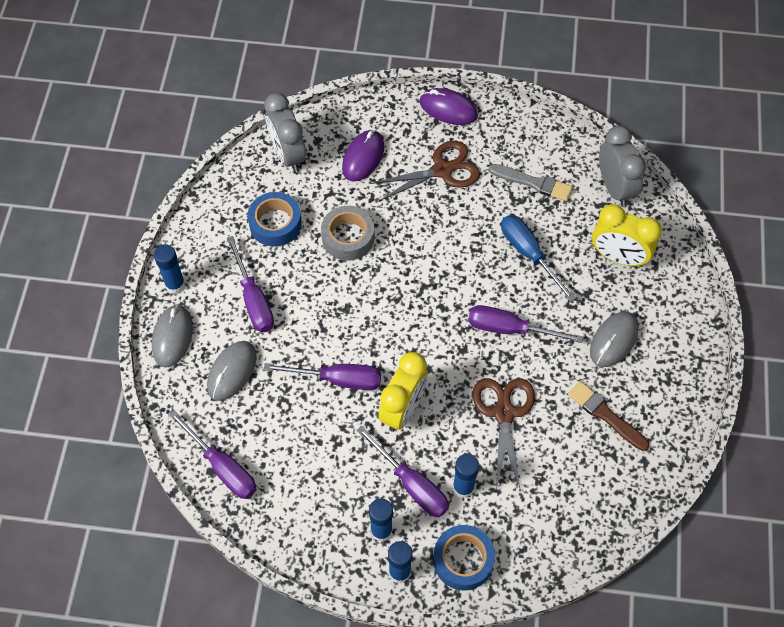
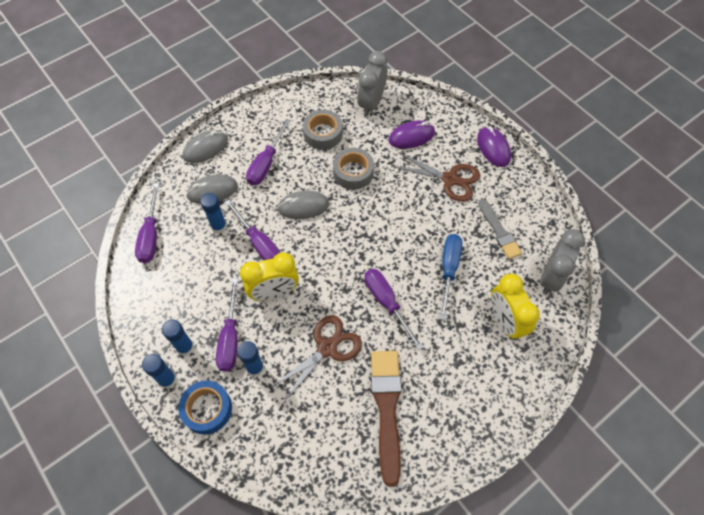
camera: 45 degrees right, 0 degrees up
blue glue stick [154,244,185,294] -> blue glue stick moved to [200,193,227,234]
blue tape [247,192,302,247] -> grey tape [303,110,343,150]
brown brush [568,381,649,451] -> brown brush [371,351,401,487], size x1.62
grey mouse [590,312,639,367] -> grey mouse moved to [277,191,329,219]

